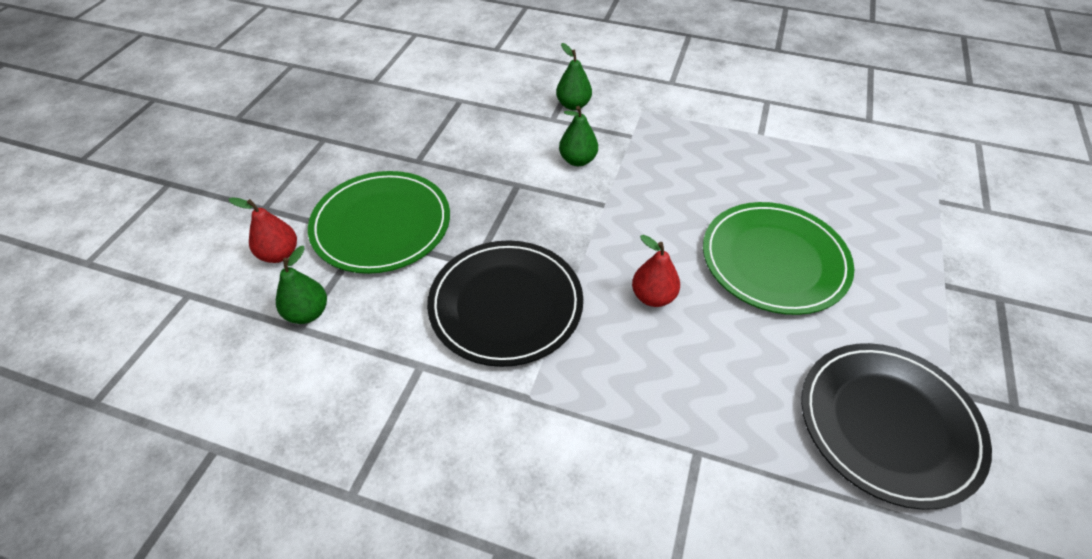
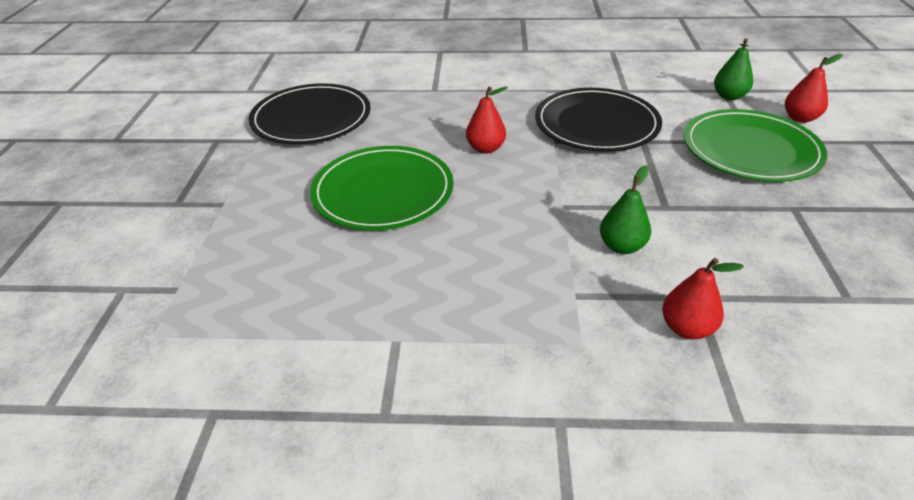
camera: 165 degrees right, 10 degrees down
green pear [556,43,592,110] -> red pear [662,258,744,339]

